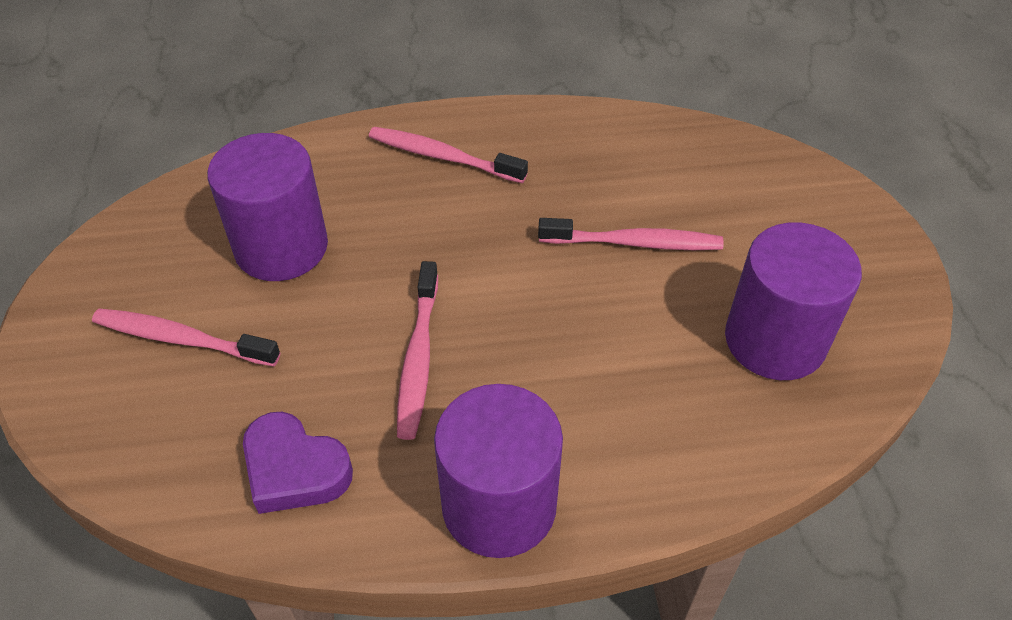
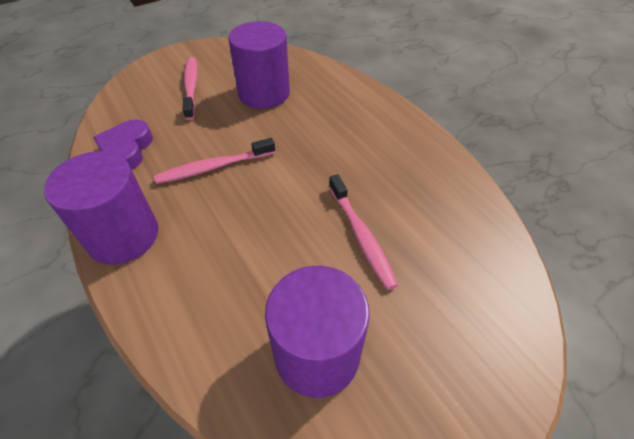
camera: 65 degrees right, 0 degrees up
pink toothbrush [369,127,528,183] -> none

